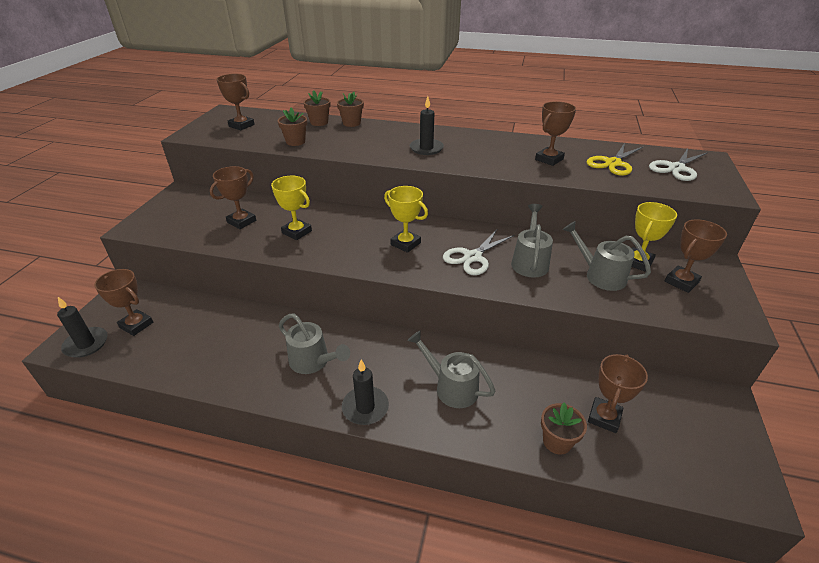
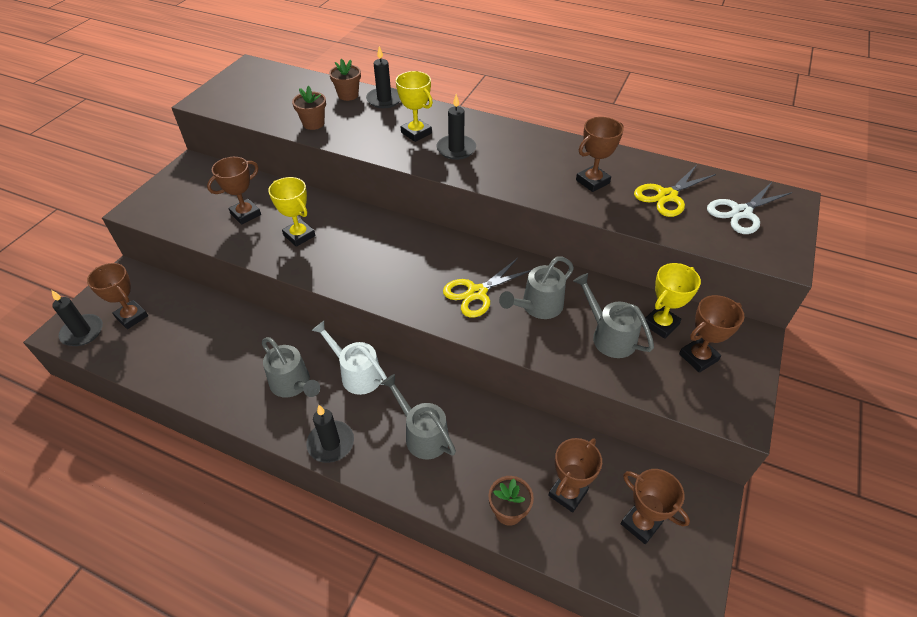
camera: 10 degrees right, 10 degrees up
brown trophy [216,74,255,130] -> brown trophy moved to [620,469,690,544]
brown flower pot [337,92,364,127] -> black candle [366,46,400,108]
yellow trophy [384,186,428,253] -> yellow trophy moved to [396,71,433,142]
white scissors [443,228,515,275] -> yellow scissors [443,258,531,318]
grey watering can [511,204,553,278] -> grey watering can turned 150 degrees counterclockwise [499,256,574,319]
none -> white watering can [312,321,387,395]

